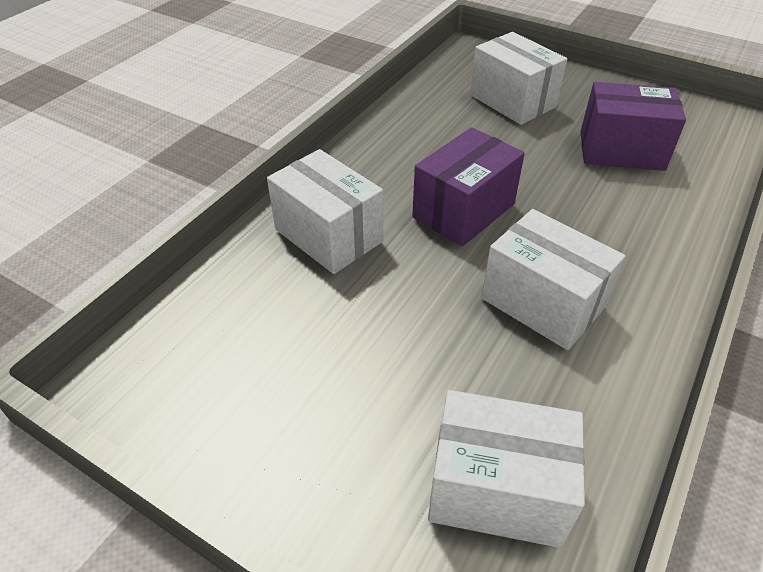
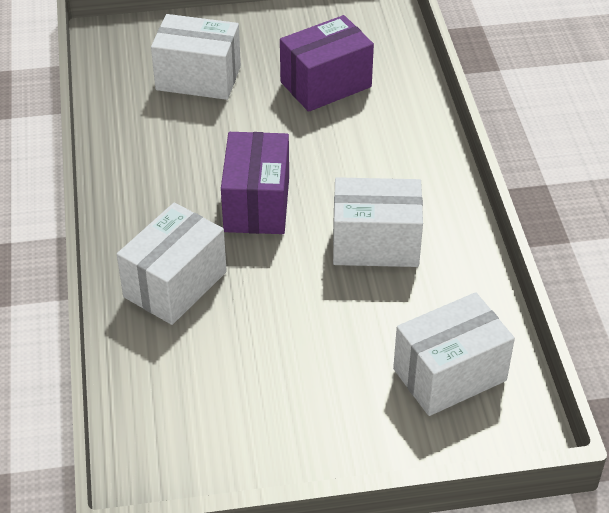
camera: 40 degrees left, 0 degrees up
white box [267,149,383,274] -> white box turned 60 degrees counterclockwise [117,203,227,325]

